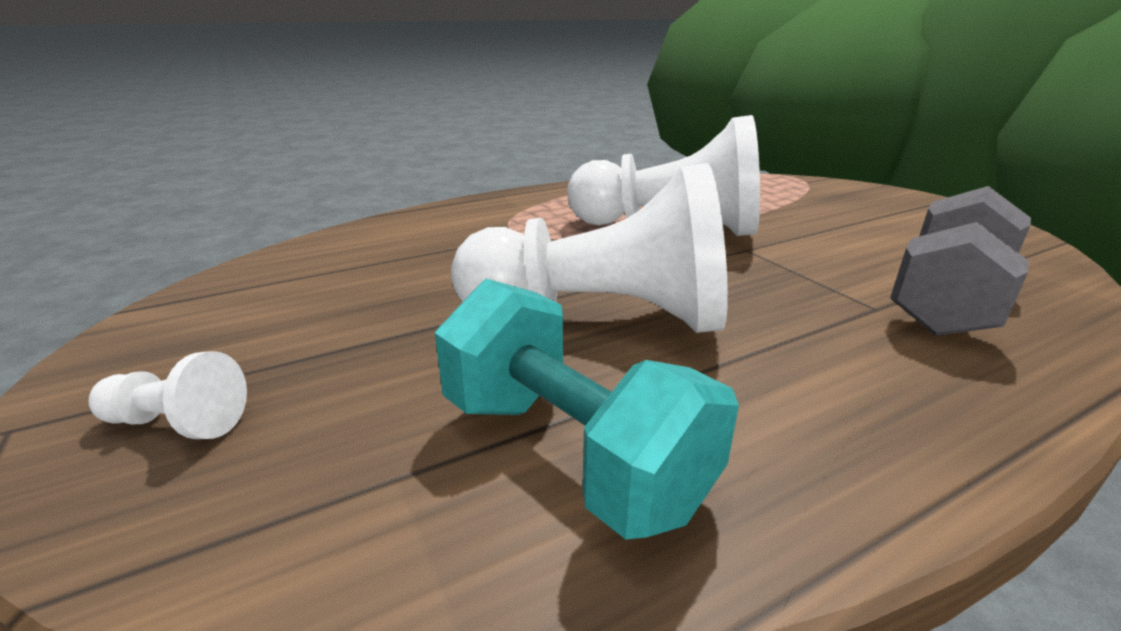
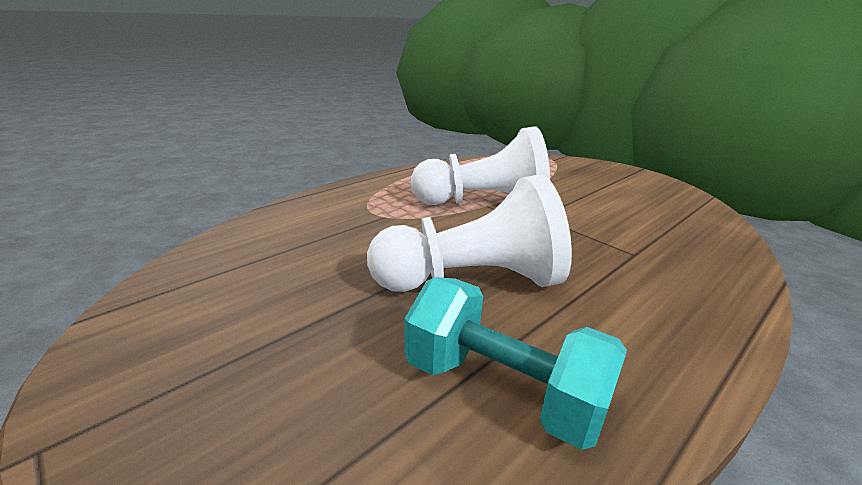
camera: 15 degrees left, 0 degrees up
white pawn [88,351,247,439] -> none
grey dumbbell [890,186,1031,336] -> none

